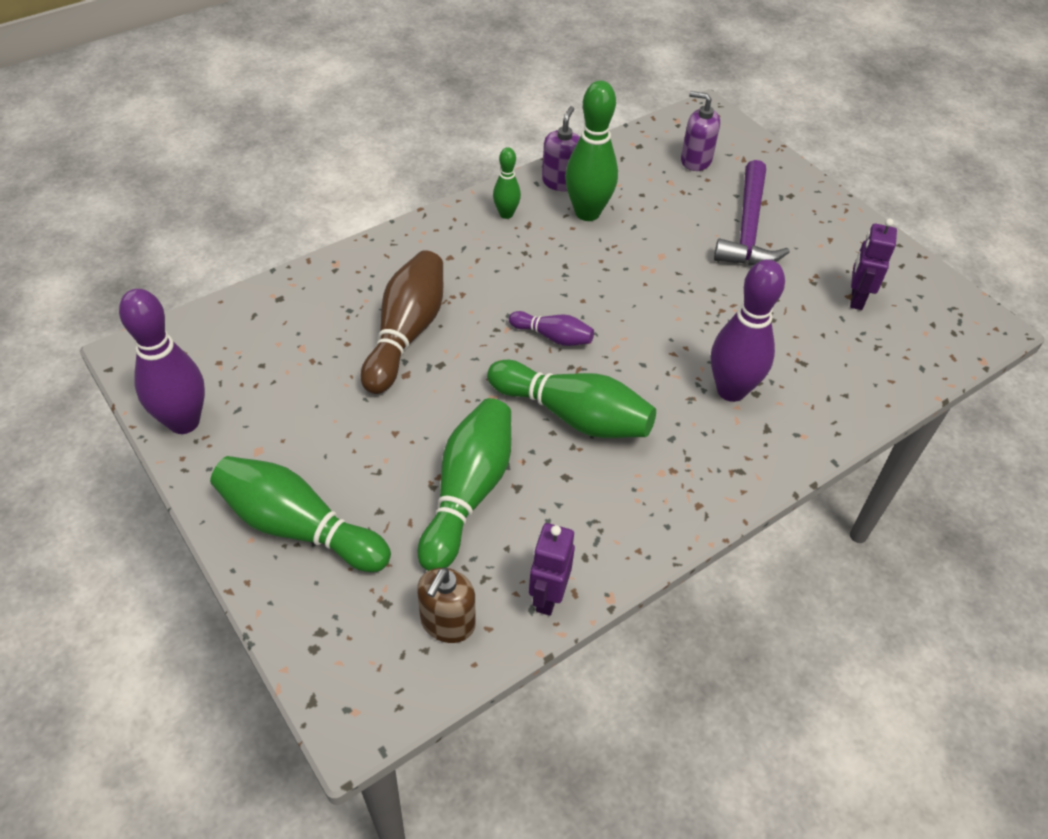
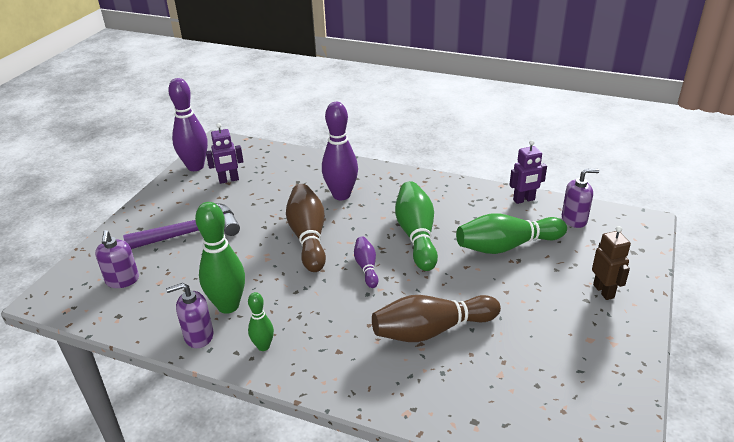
camera: 120 degrees left, 15 degrees down
purple bowling pin [119,289,205,434] -> purple bowling pin moved to [168,78,208,171]
green bowling pin [210,456,391,572] -> brown robot [592,226,631,300]
brown soap dispenser [417,567,476,643] -> purple soap dispenser [562,168,599,228]
none -> brown bowling pin [286,184,326,272]

